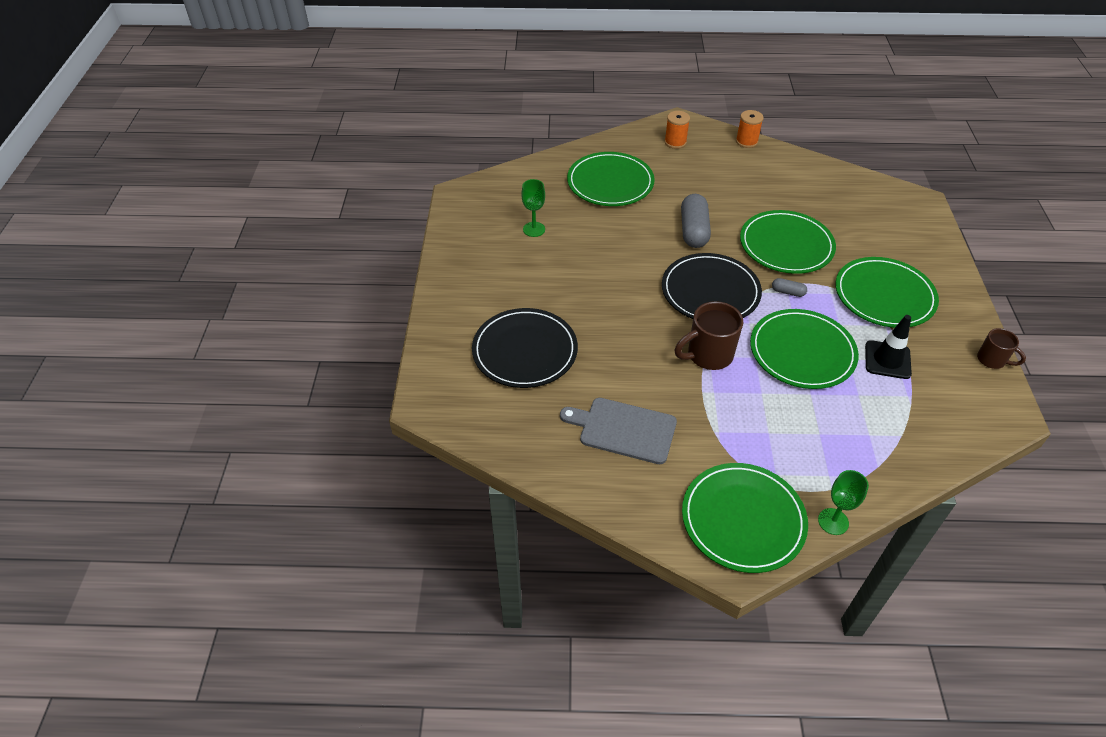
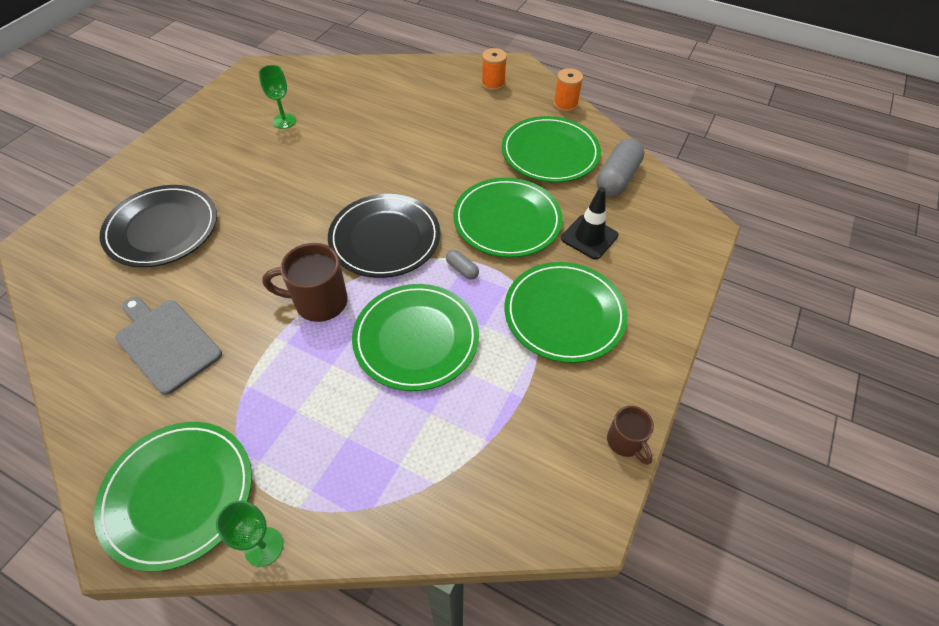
camera: 25 degrees right, 5 degrees up
green plate [567,152,655,206] -> green plate moved to [502,116,601,182]
grey capsule [681,194,711,248] -> grey capsule moved to [597,139,644,197]
black traffic cone [865,315,912,379] -> black traffic cone moved to [561,187,618,259]

